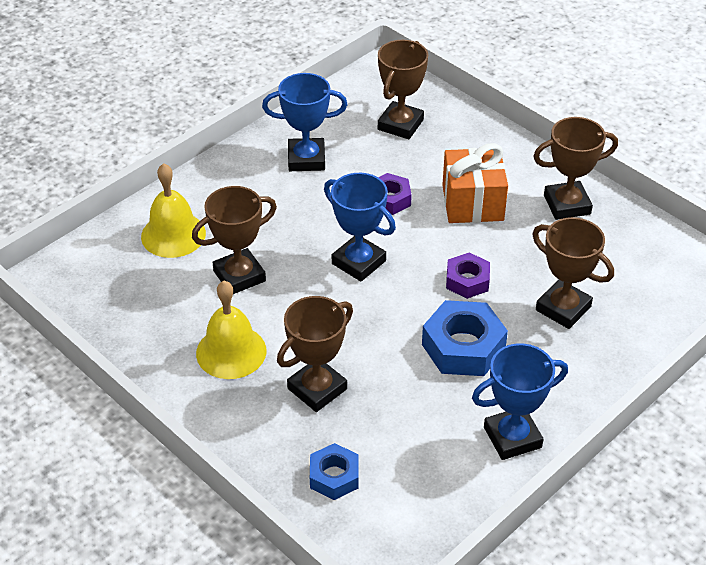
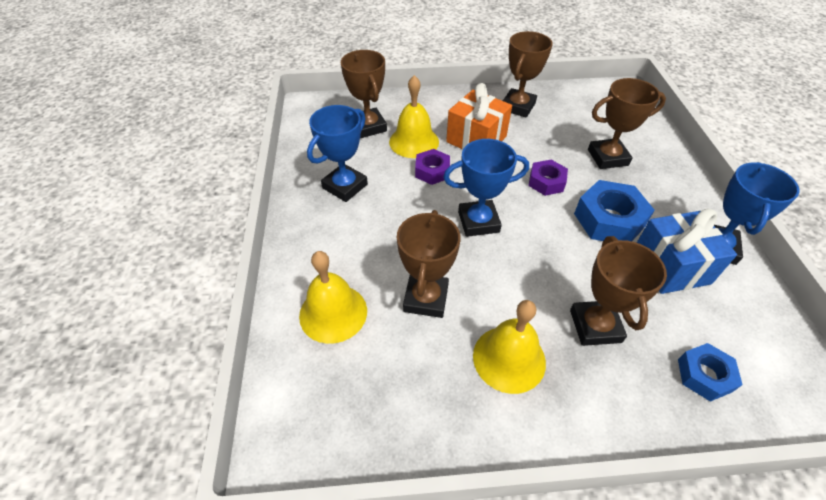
camera: 50 degrees left, 5 degrees up
none -> yellow bell [389,75,439,158]
none -> blue gift [637,209,737,294]

